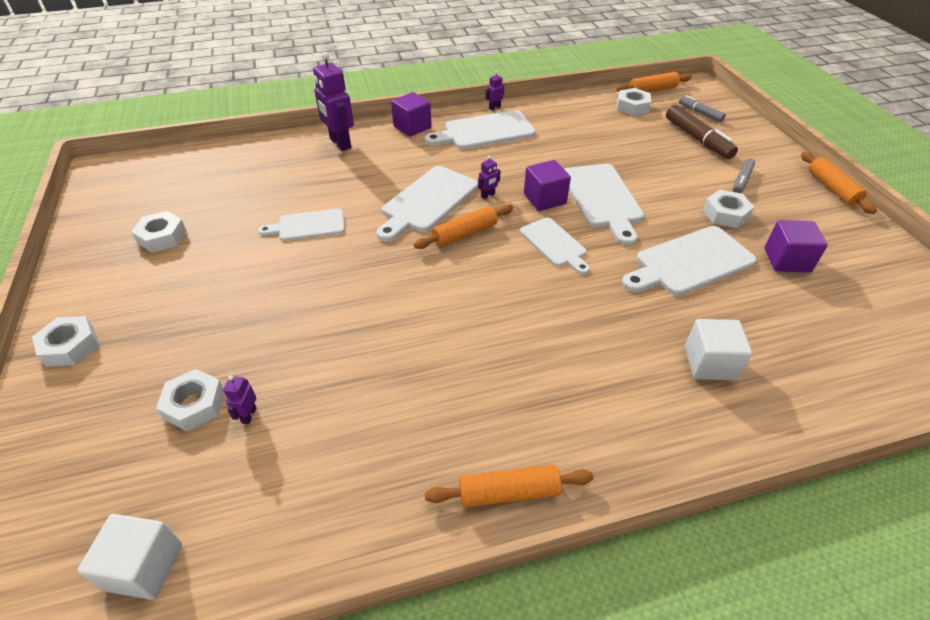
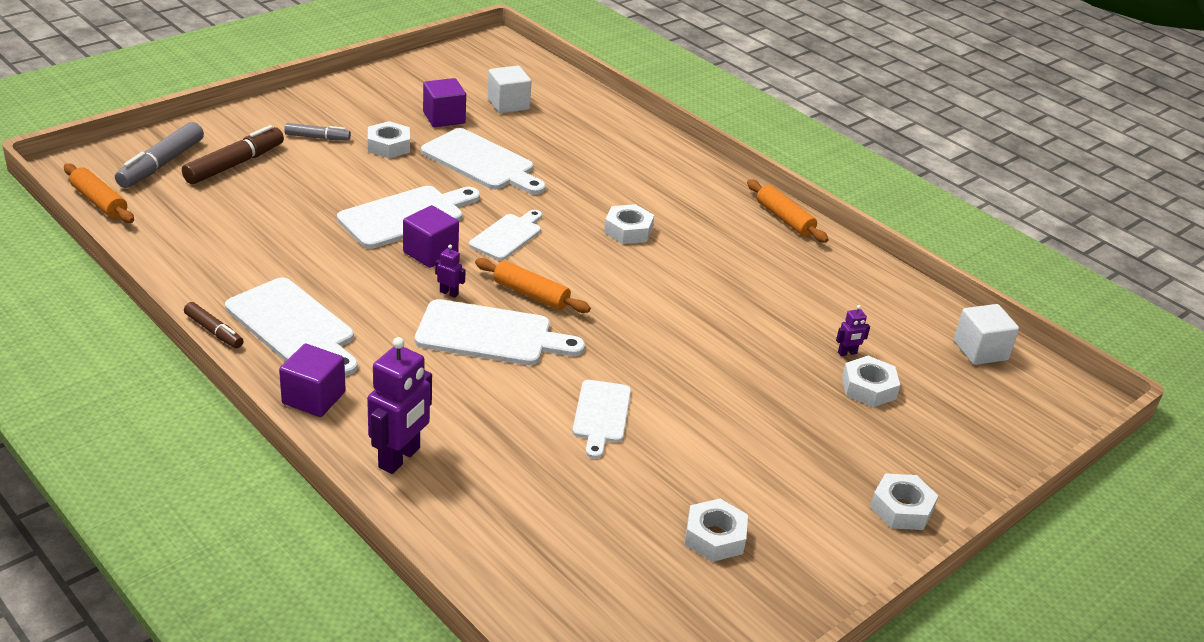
camera: 120 degrees left, 10 degrees down
white cutting board [258,209,345,241] -> white cutting board turned 45 degrees clockwise [572,380,631,459]
purple robot [486,71,504,110] -> brown marker [184,302,243,348]
white nut [617,88,651,116] -> white nut moved to [604,204,654,244]
grey marker [679,95,726,122] -> grey marker [115,122,204,188], size x1.70
white cube [685,319,752,380] -> white cube moved to [488,66,531,113]
orange rolling pin [801,151,877,214] -> none

